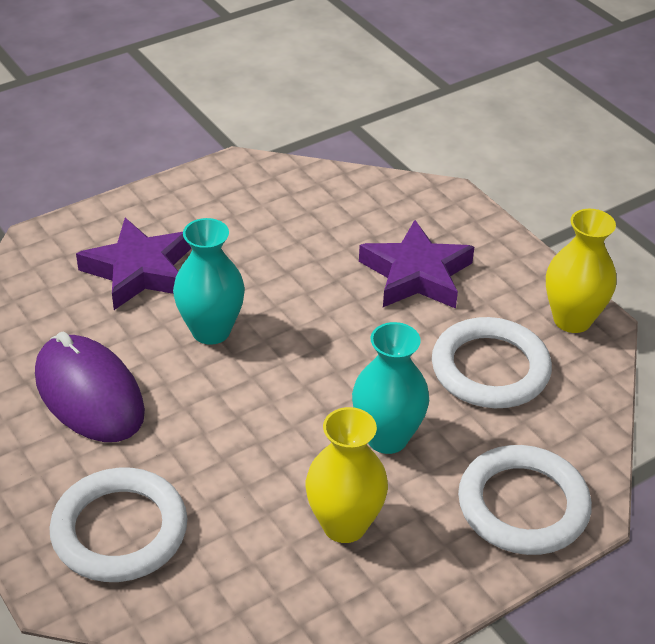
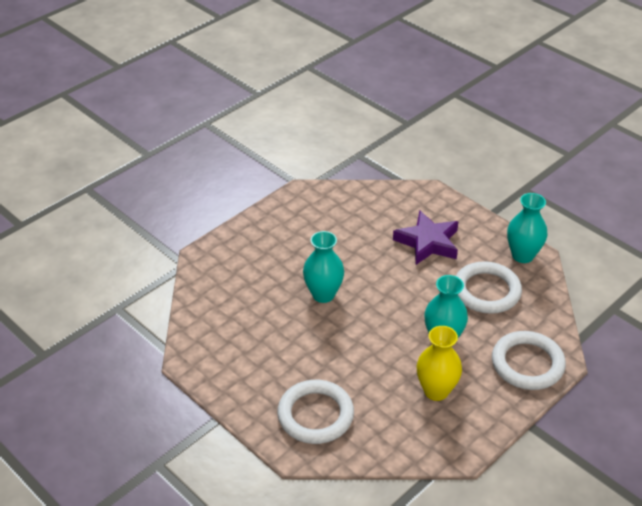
camera: 10 degrees left, 0 degrees up
purple mouse [35,332,145,442] -> none
purple star [76,218,191,310] -> none
yellow vase [546,209,616,333] -> turquoise vase [507,193,547,263]

